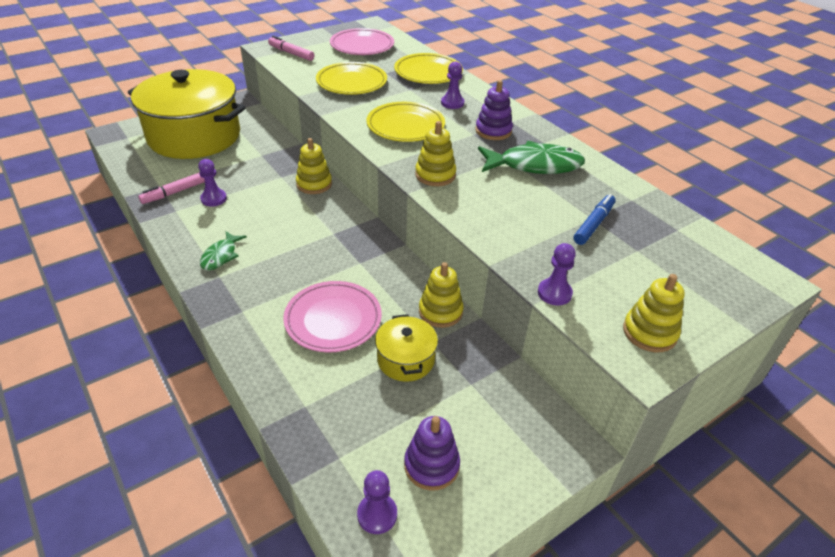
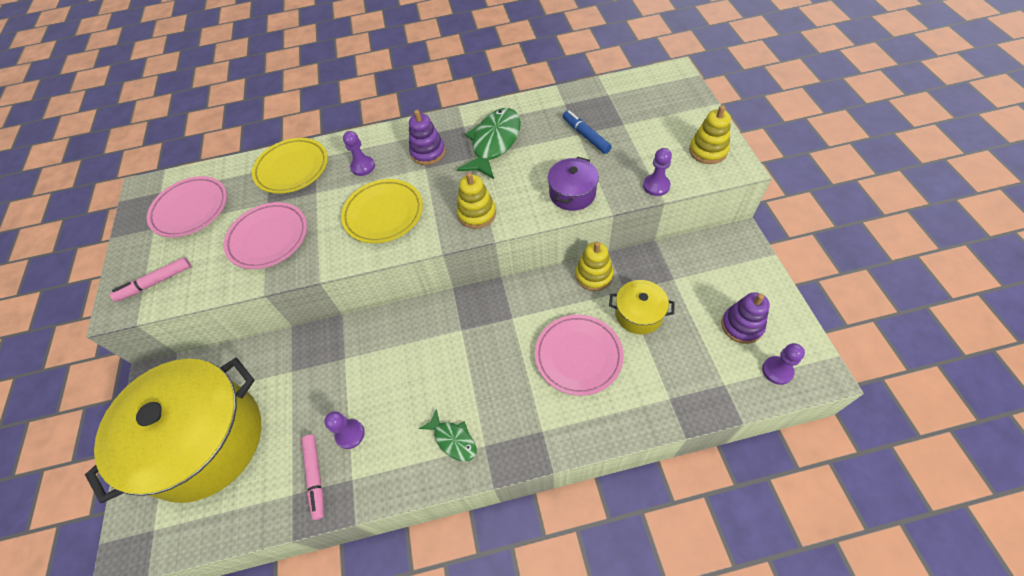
camera: 60 degrees left, 15 degrees up
yellow stacking toy [296,138,332,194] -> none
yellow plate [316,62,387,95] -> pink plate [223,202,307,269]
none -> purple pot [548,157,599,211]

